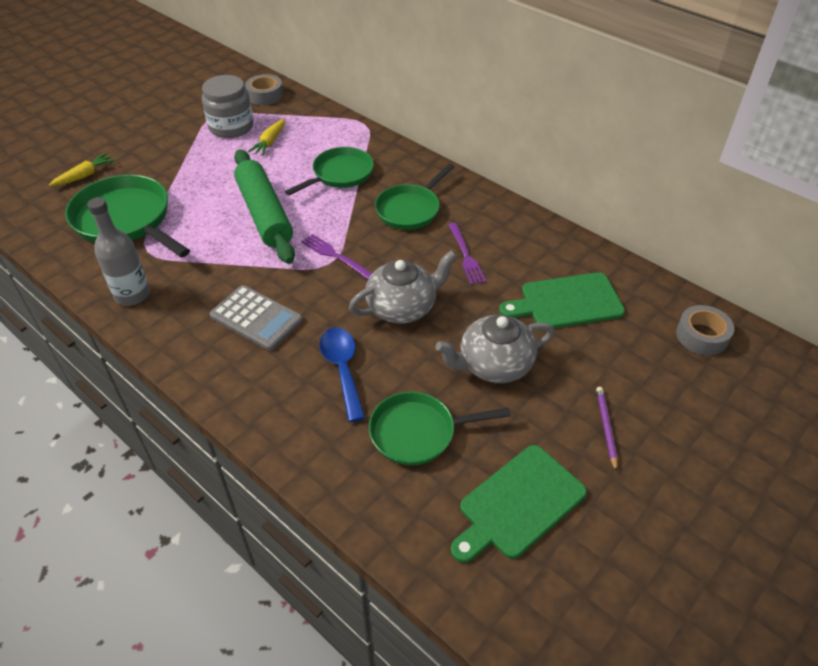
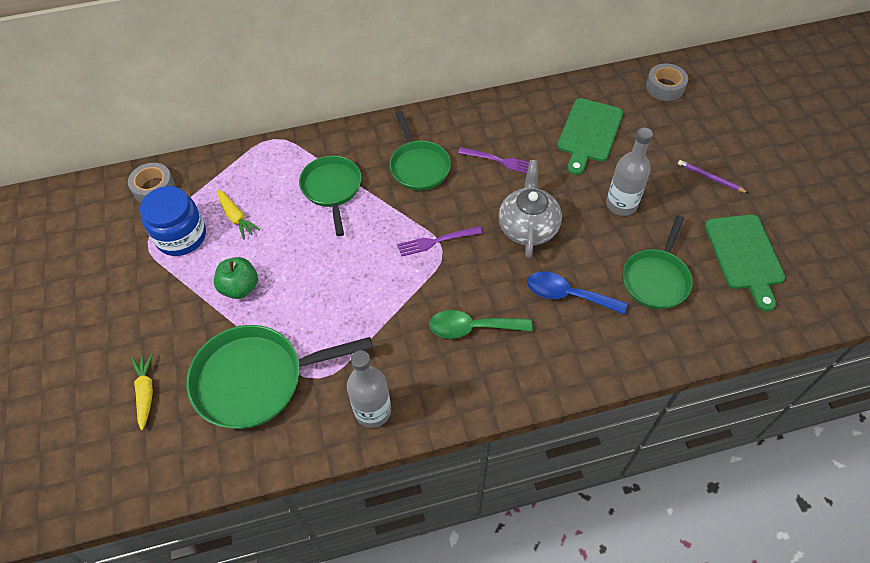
camera: 55 degrees left, 10 degrees up
grey jar [202,75,254,138] -> blue jar [140,186,206,256]
grey calculator [210,285,303,351] -> green spoon [429,310,533,339]
green rolling pin [234,149,295,264] -> none
grey teapot [436,314,555,383] -> grey bottle [606,128,653,216]
none -> green apple [214,257,258,299]

